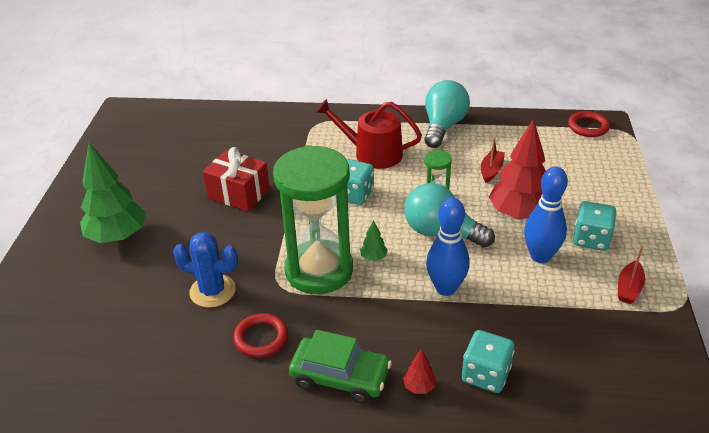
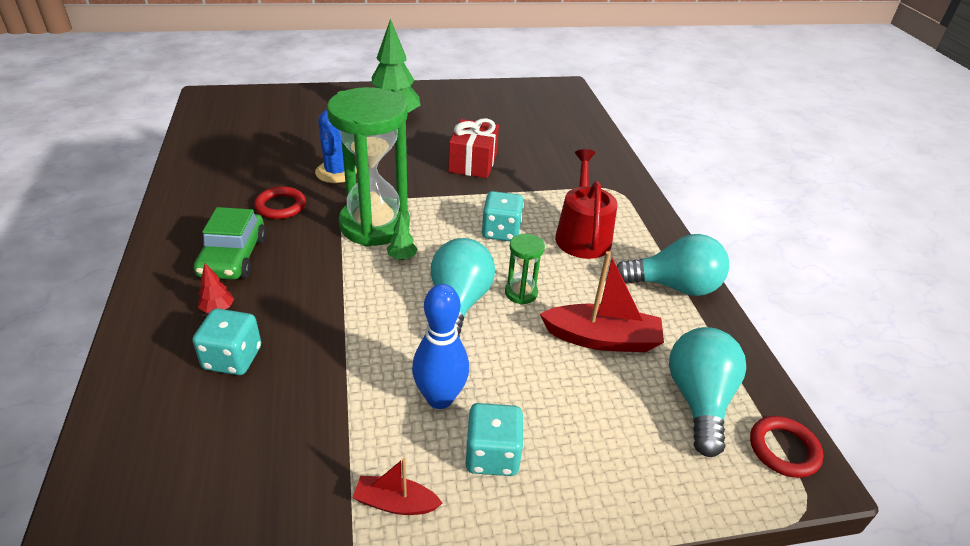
camera: 70 degrees right, 0 degrees up
blue bowling pin [426,198,470,296] -> none
red boat [481,137,505,183] -> red boat [540,251,664,352], size x1.78
red tree [489,119,546,219] -> none
none -> turquoise light bulb [669,327,746,457]

